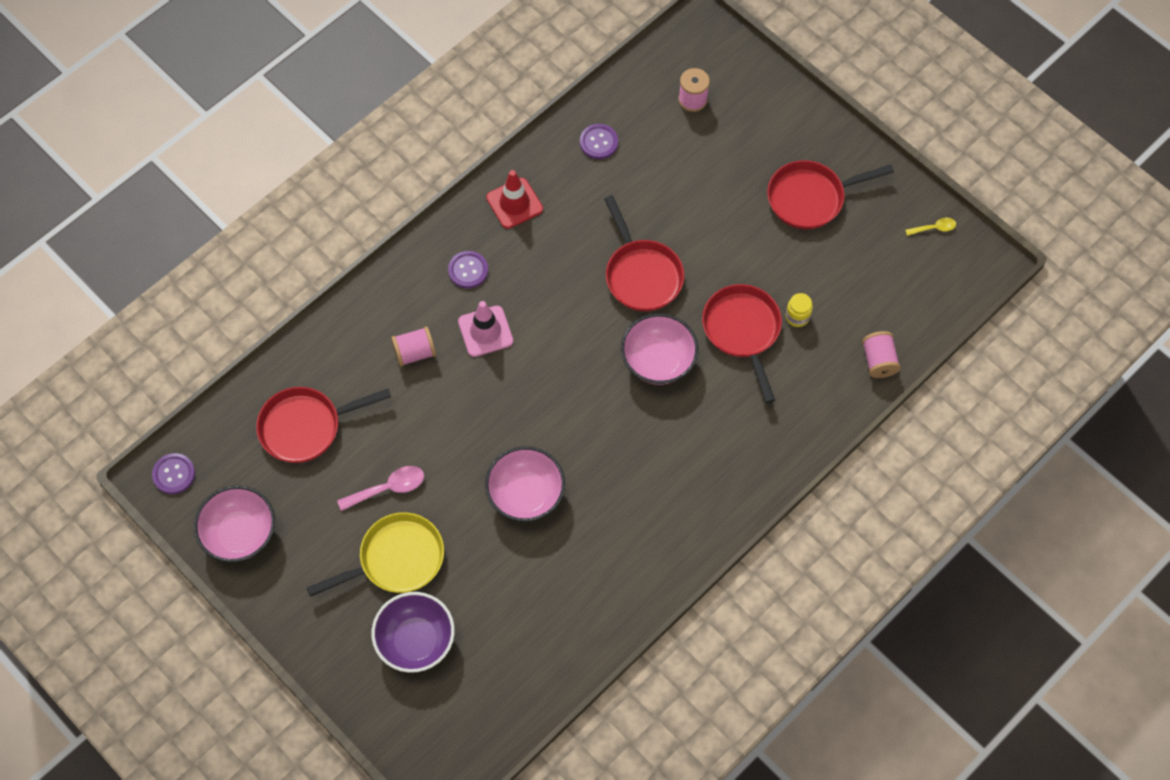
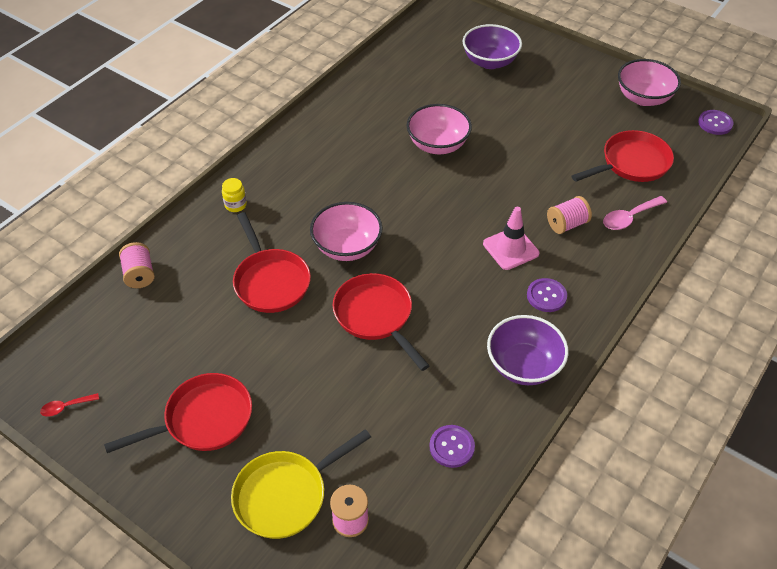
camera: 170 degrees right, 15 degrees down
yellow pan [307,512,444,597] -> yellow pan moved to [231,429,371,539]
pink spoon [337,466,424,511] -> pink spoon moved to [603,196,667,230]
red traffic cone [486,170,543,229] -> purple bowl [487,315,568,385]
yellow jar [786,293,813,327] -> yellow jar moved to [222,178,247,212]
yellow spoon [905,218,956,236] -> red spoon [40,393,99,417]

